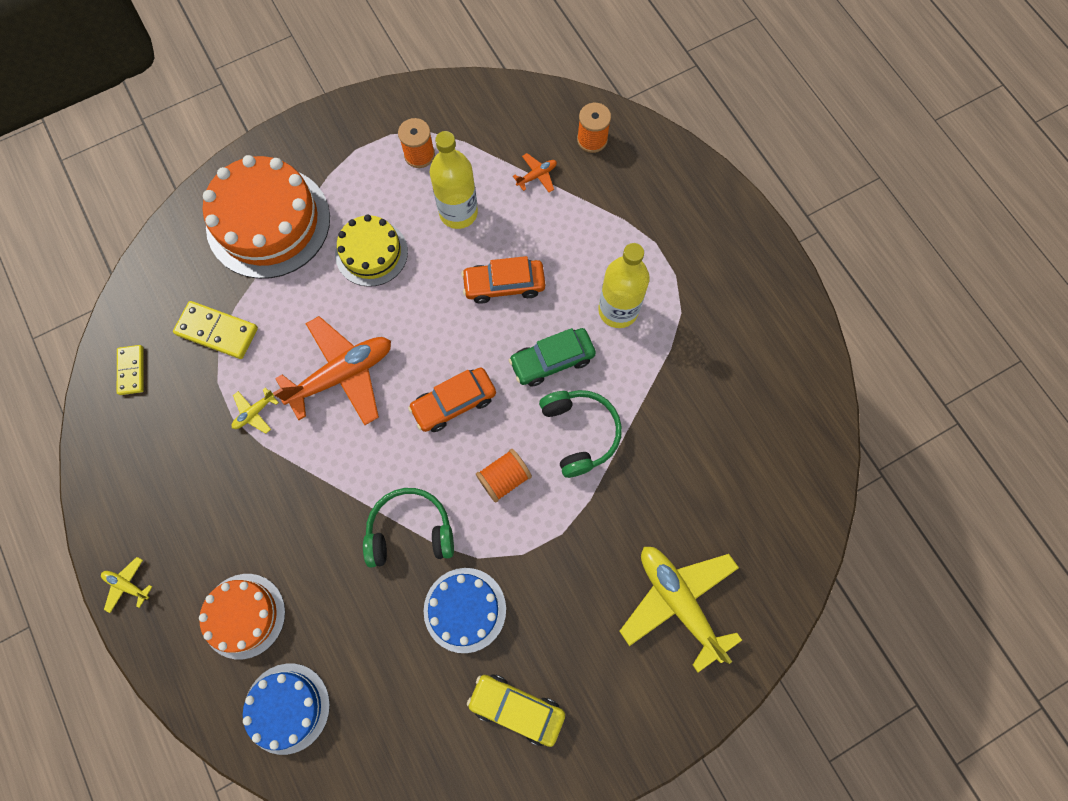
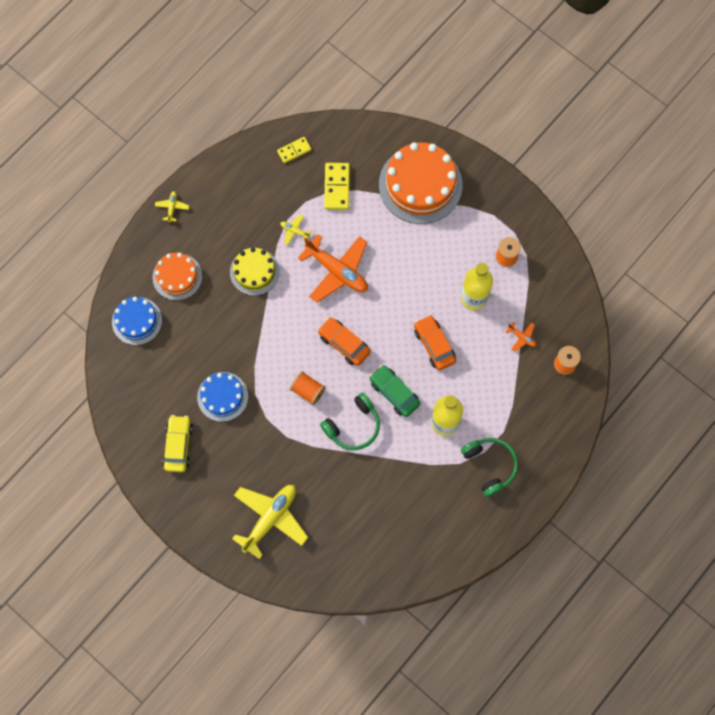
camera: 70 degrees right, 0 degrees up
yellow cake [335,215,408,287] -> yellow cake moved to [230,247,279,296]
green headphones [363,488,454,568] -> green headphones moved to [461,438,518,497]

